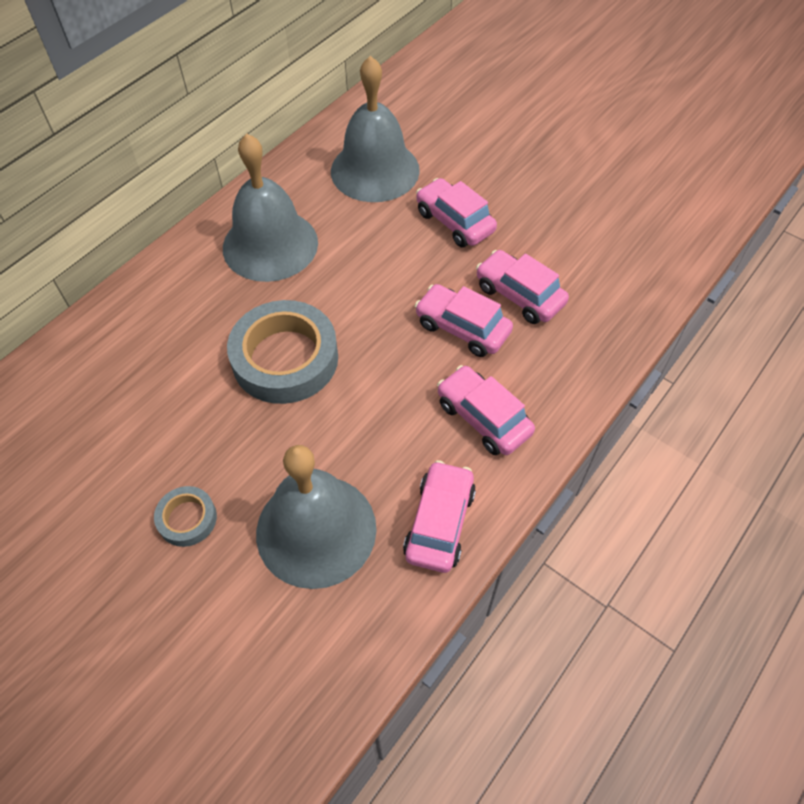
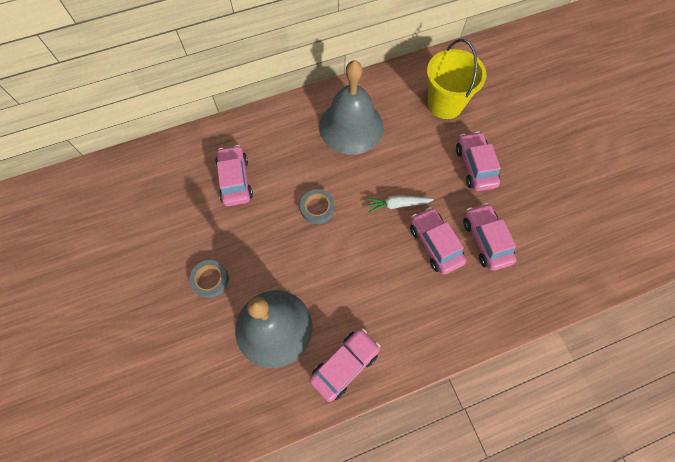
camera: 30 degrees right, 10 degrees up
grey tape [227,300,338,404] -> grey tape [300,189,335,224], size x0.49
grey bell [331,56,420,202] -> yellow bucket [427,39,486,119]
pink car [437,365,535,455] -> pink car moved to [215,145,253,206]
none -> white carrot [366,195,434,213]

